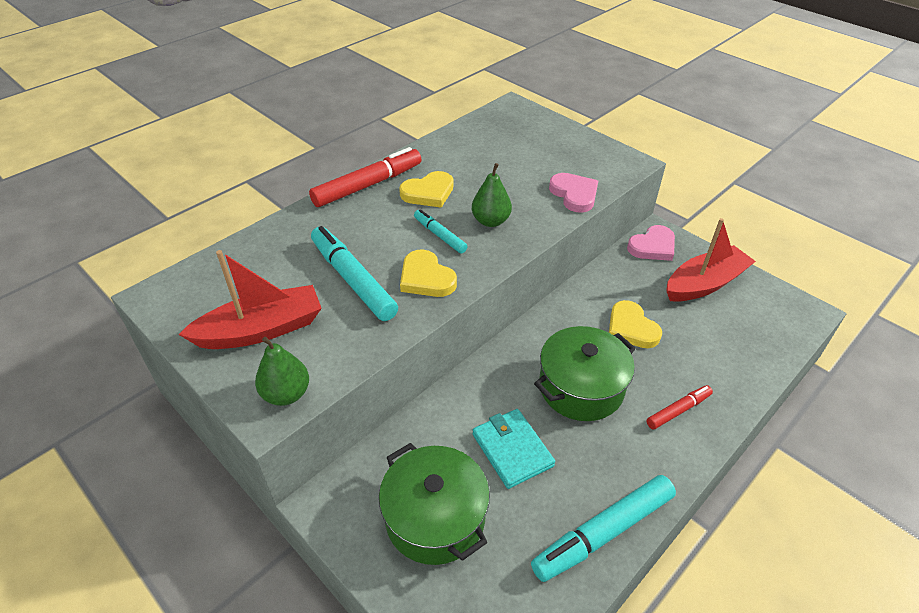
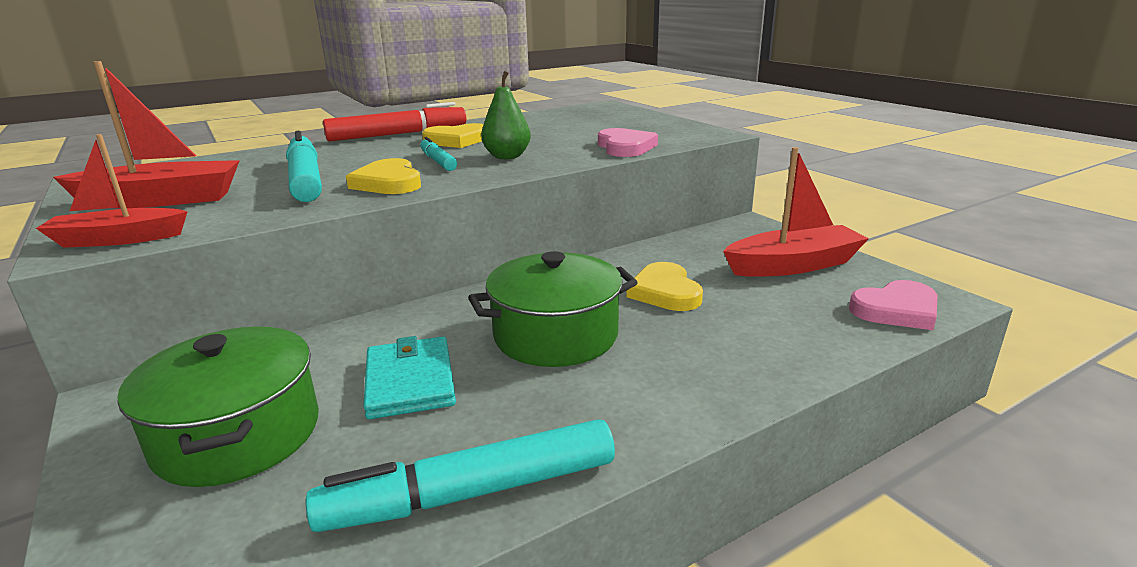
camera: 15 degrees right, 20 degrees down
green pear [255,337,309,406] -> red boat [36,134,188,248]
pink heart [627,225,675,261] -> pink heart moved to [849,280,938,330]
red marker [647,385,713,429] -> none

